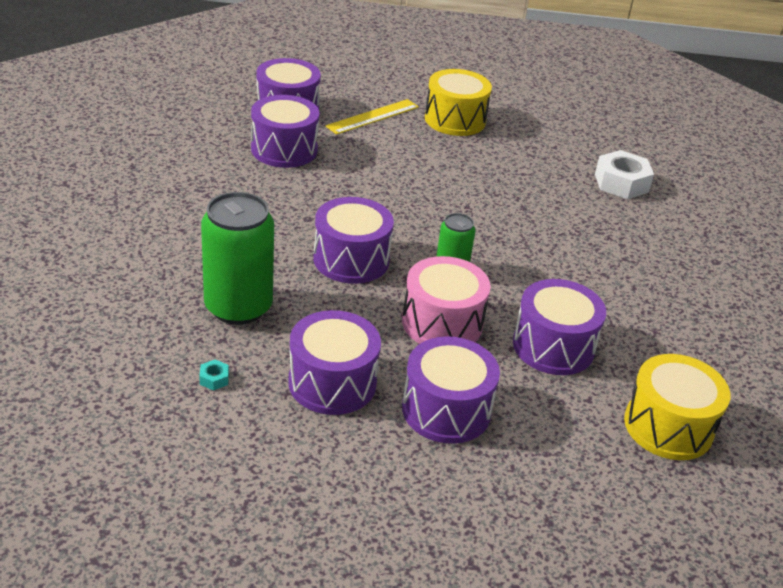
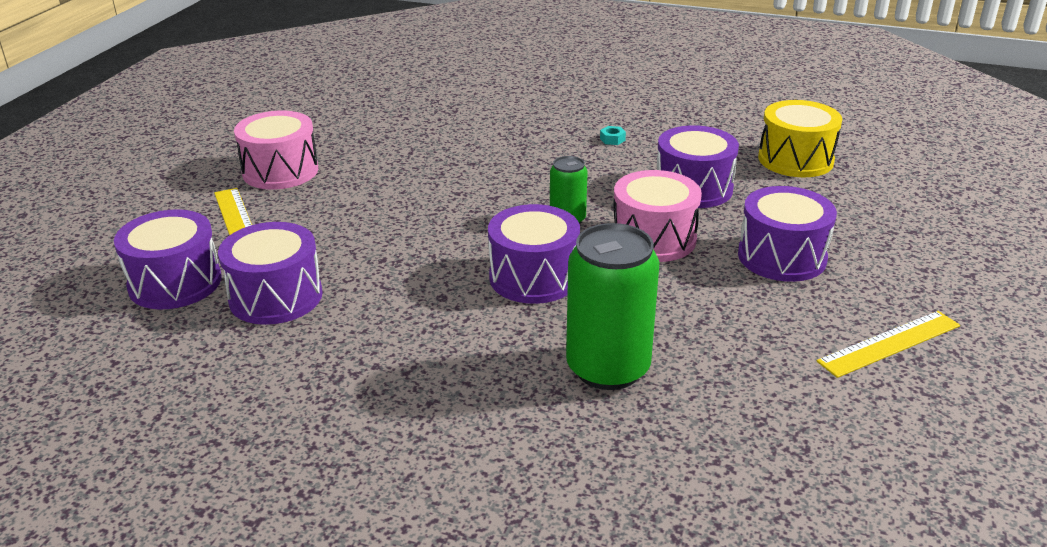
camera: 70 degrees left, 5 degrees down
turquoise nut [199,360,229,391] -> turquoise nut moved to [600,126,626,145]
purple drum [288,310,381,415] -> none
yellow drum [425,69,492,136] -> pink drum [234,111,318,190]
white nut [595,150,654,199] -> none
none -> yellow ruler [817,311,960,378]

